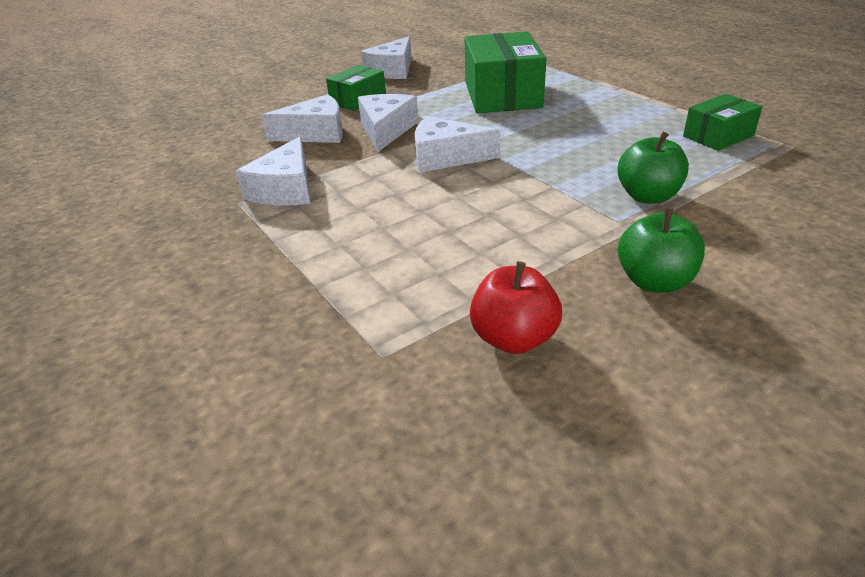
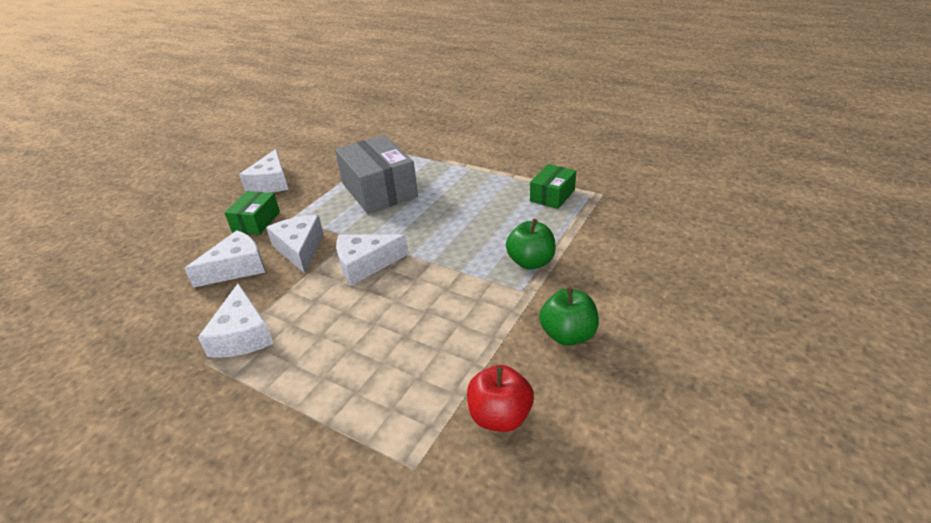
camera: 25 degrees left, 0 degrees up
green box [465,32,546,113] -> grey box [335,135,418,214]

